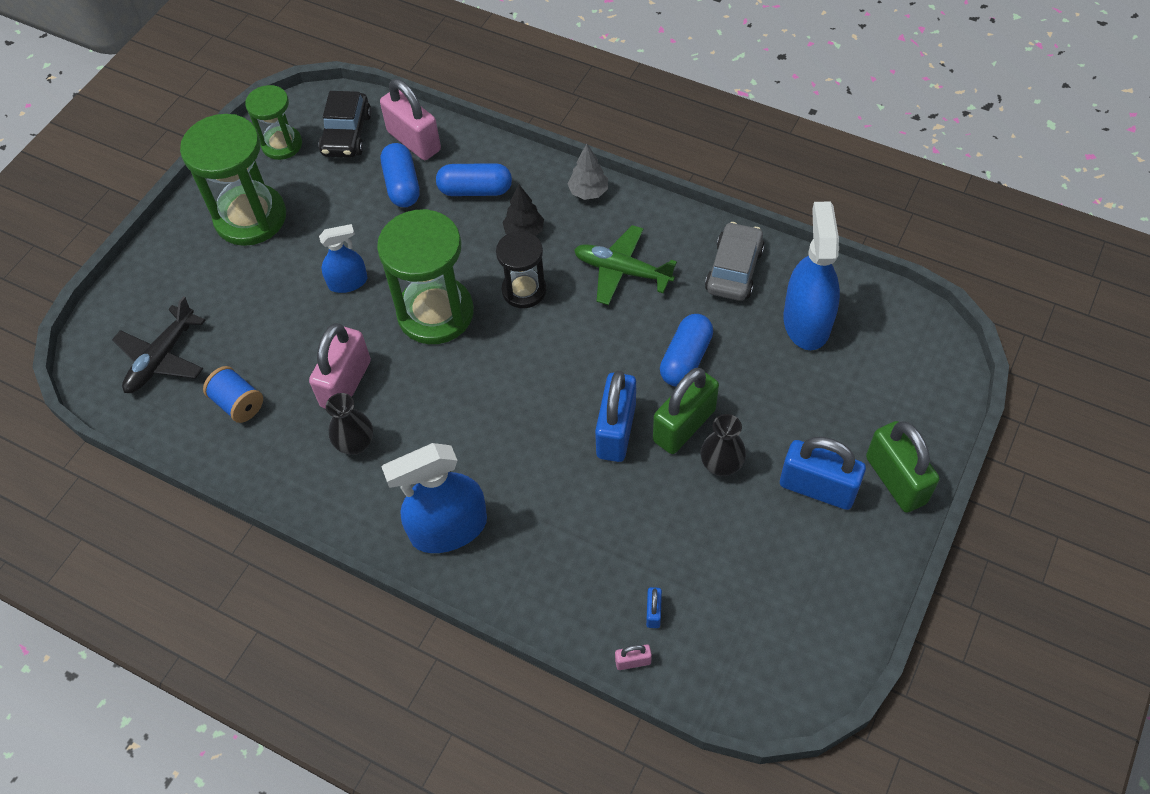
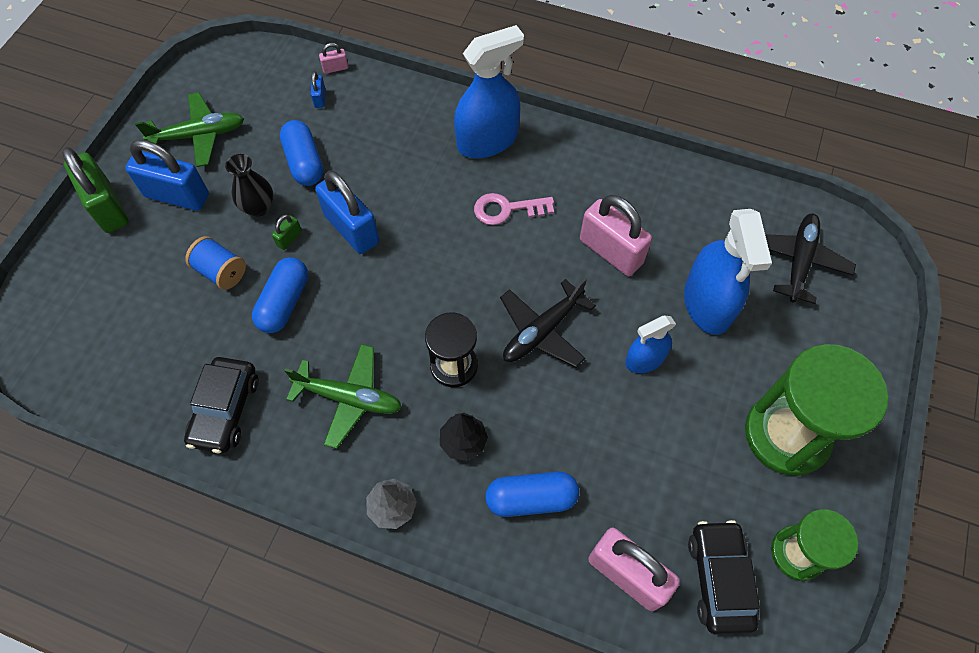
camera: 170 degrees right, 5 degrees up
blue spool [203,366,263,423] -> blue spool moved to [185,236,246,290]
pink padlock [309,323,371,409] -> pink padlock turned 60 degrees counterclockwise [580,195,652,276]
black vase [326,393,373,455] -> none
green hourglass [377,209,474,344] -> black plane [500,278,596,367]
blue capsule [381,143,420,207] -> blue capsule moved to [280,120,323,186]
blue padlock [595,370,636,462] -> blue padlock turned 45 degrees counterclockwise [315,170,379,254]
green padlock [653,368,719,454] -> green padlock [272,214,302,250], size x0.43
grey car [705,222,765,301] -> black car [184,357,258,453]
blue spray bottle [783,202,840,350] -> blue spray bottle moved to [684,209,772,335]
none -> green plane [135,93,244,167]
none -> pink key [474,193,554,225]

